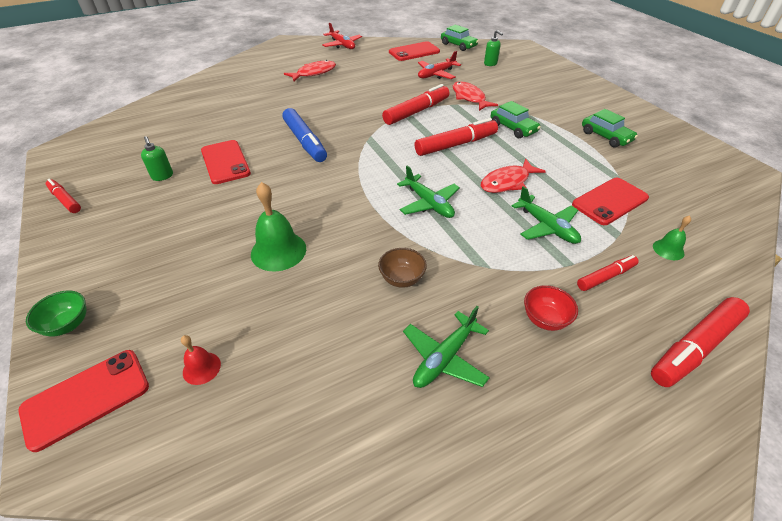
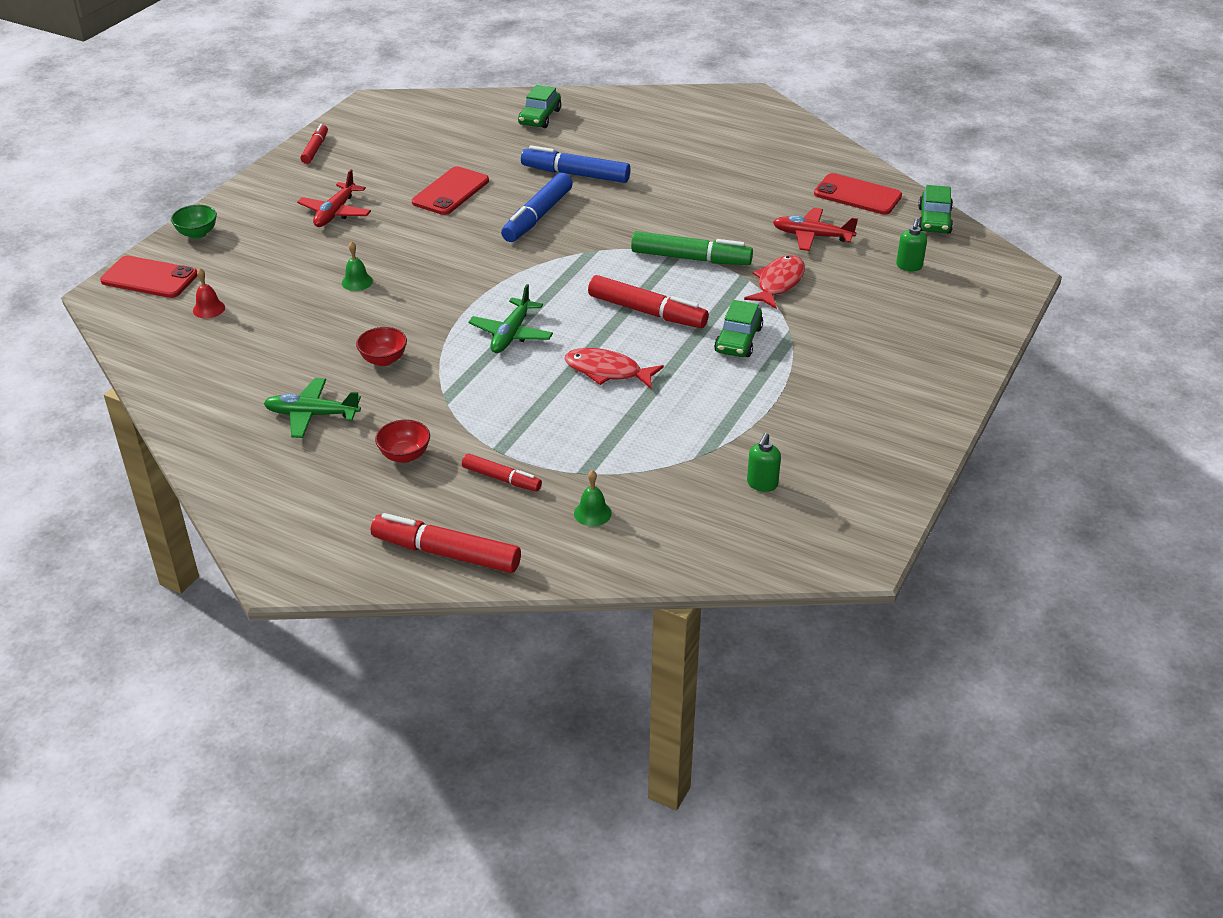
camera: 55 degrees right, 5 degrees down
green soap dispenser [141,136,173,181] -> green soap dispenser moved to [747,433,781,492]
green bell [251,182,306,272] -> green bell [342,241,373,291], size x0.53
red fish [284,60,336,81] -> none
red plane [322,22,362,49] -> red plane moved to [297,169,371,227]
brown bowl [378,248,427,288] -> red bowl [356,327,407,366]
red marker [382,84,449,125] -> green marker [631,231,753,265]
green plane [512,186,581,244] -> none
red phone [572,178,649,225] -> none
green car [582,109,638,148] -> green car moved to [518,85,561,128]
none -> blue marker [521,145,631,183]

